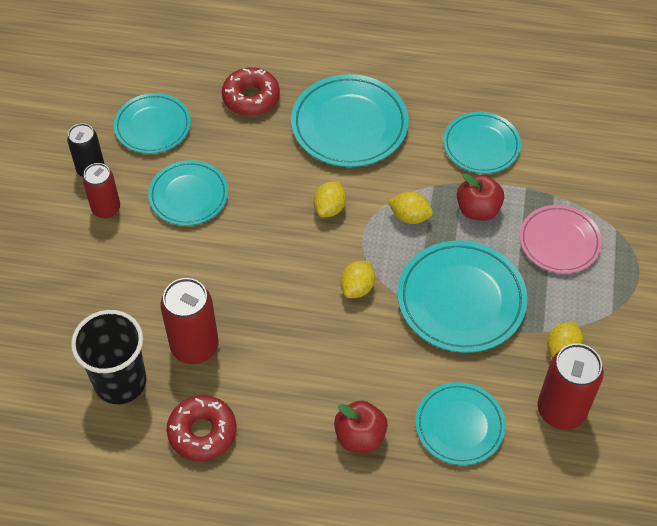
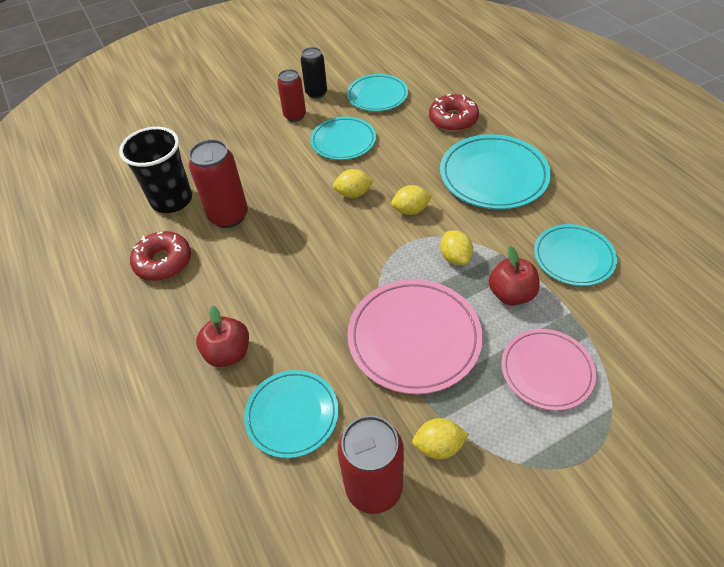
camera: 55 degrees right, 5 degrees down
yellow lemon [340,261,375,298] -> yellow lemon moved to [333,169,374,198]
turquoise plate [397,241,528,353] -> pink plate [347,279,483,394]

